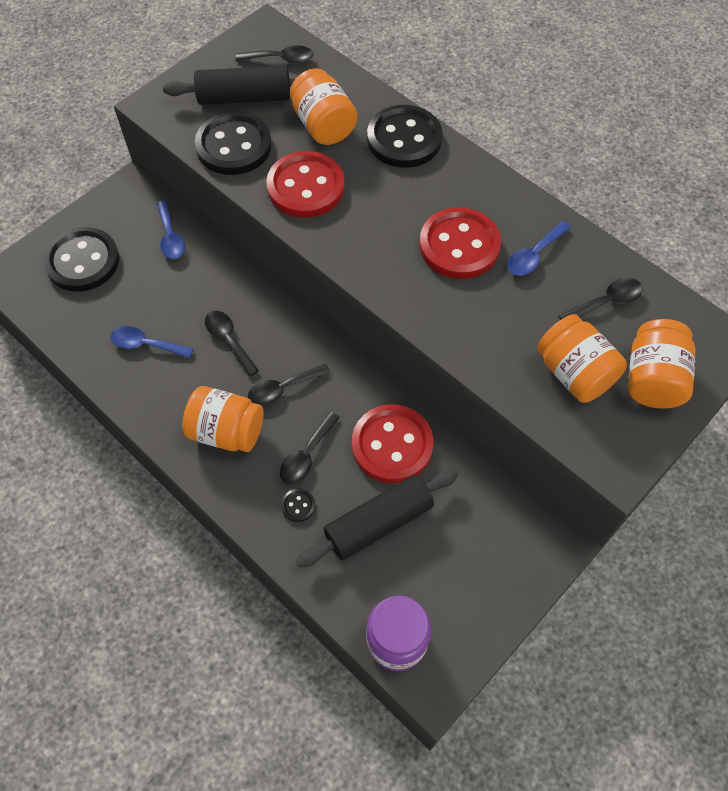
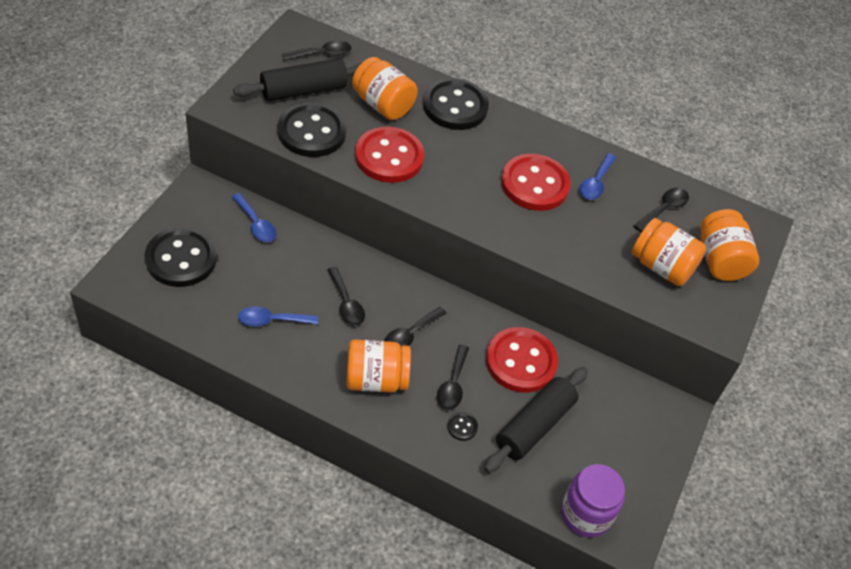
camera: 25 degrees left, 10 degrees down
black spoon [205,311,259,377] -> black spoon turned 150 degrees counterclockwise [327,267,365,326]

